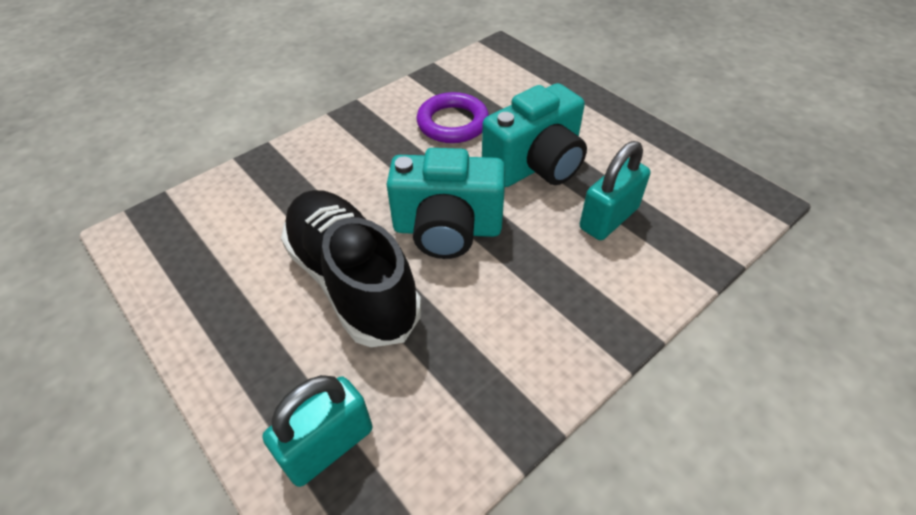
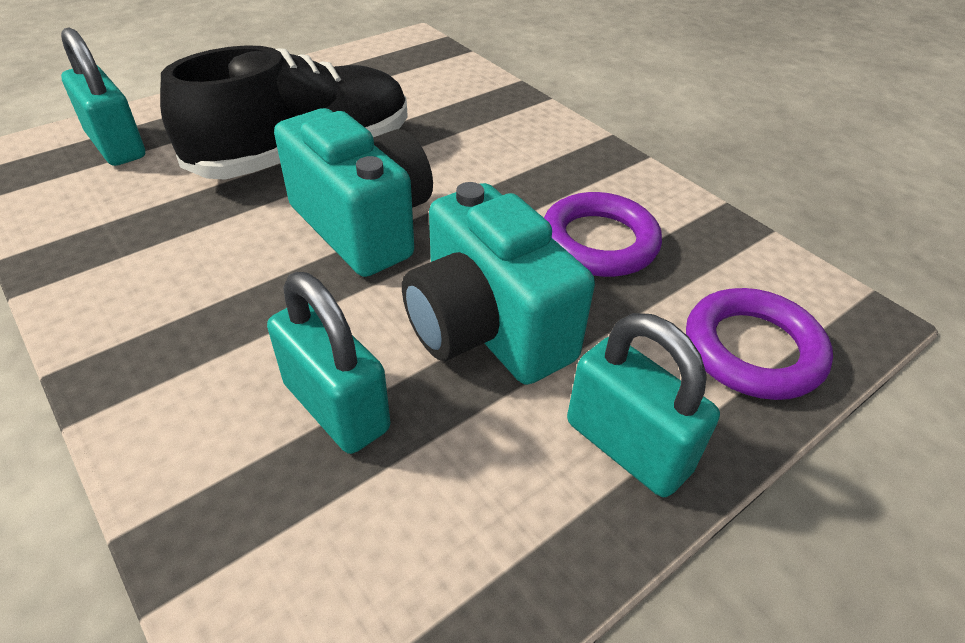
camera: 90 degrees right, 5 degrees down
turquoise camera [386,148,505,259] -> turquoise camera turned 135 degrees clockwise [274,108,433,277]
none -> turquoise padlock [567,313,720,497]
none -> purple ring [686,288,833,400]

